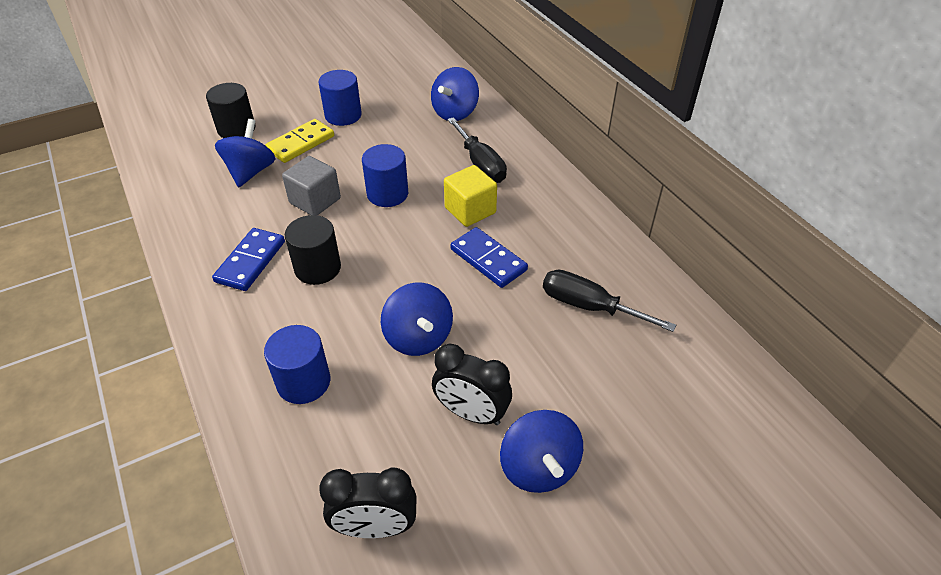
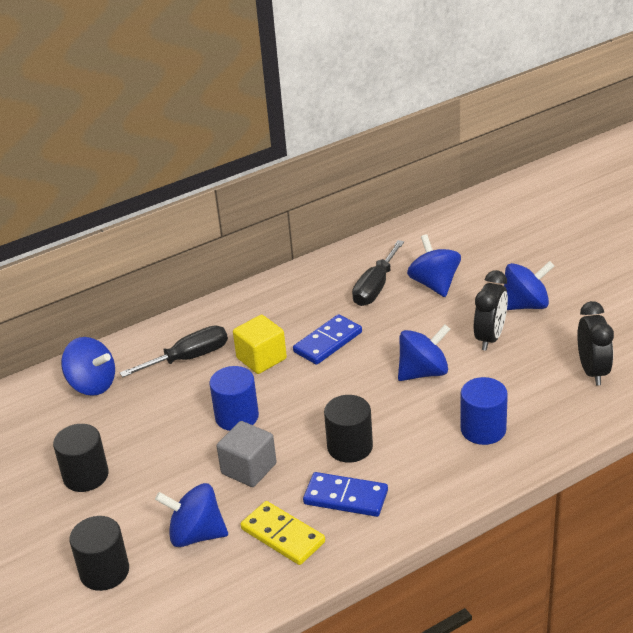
camera: 90 degrees left, 10 degrees down
yellow domino [265,119,334,163] -> yellow domino moved to [240,501,325,565]
blue cylinder [319,70,362,126] -> black cylinder [53,424,109,492]
none -> blue spinning top [407,234,461,297]

